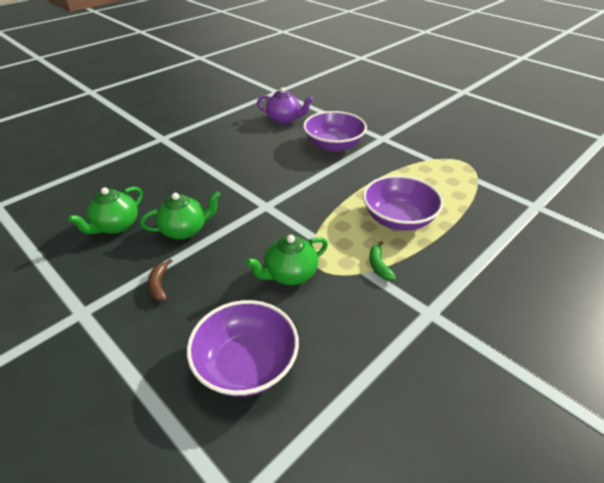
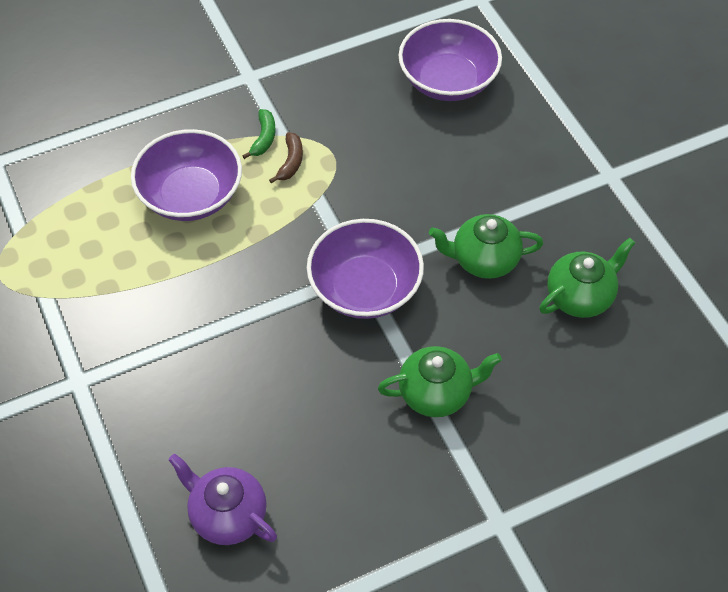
camera: 160 degrees left, 15 degrees up
brown banana [148,259,172,301] -> brown banana moved to [269,132,303,183]
green teapot [246,235,328,285] -> green teapot moved to [378,346,502,417]
purple bowl [303,111,367,152] -> purple bowl moved to [307,219,424,319]

